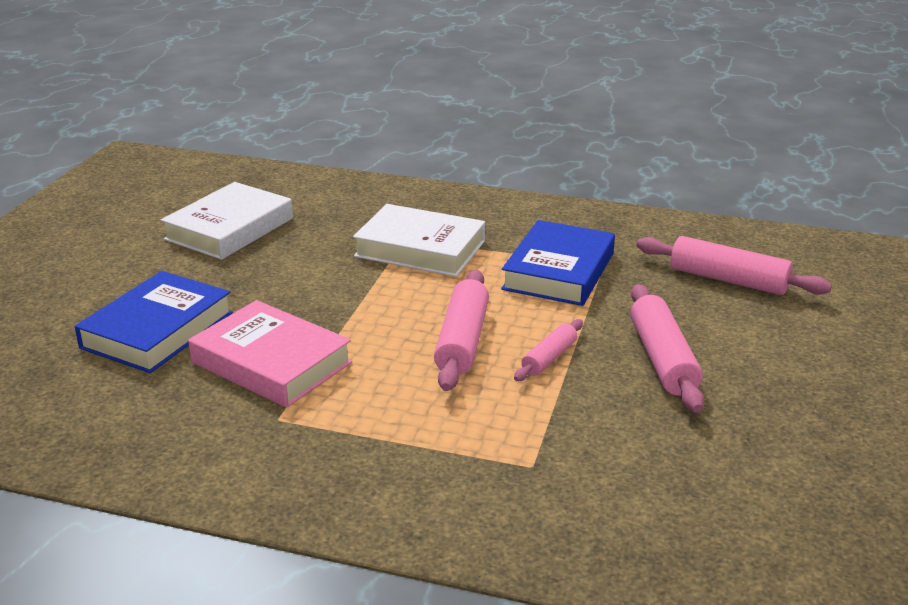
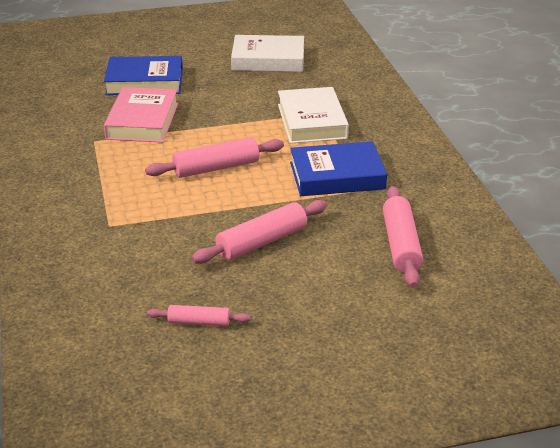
camera: 60 degrees right, 5 degrees up
pink rolling pin [514,319,583,381] -> pink rolling pin moved to [147,305,251,326]

